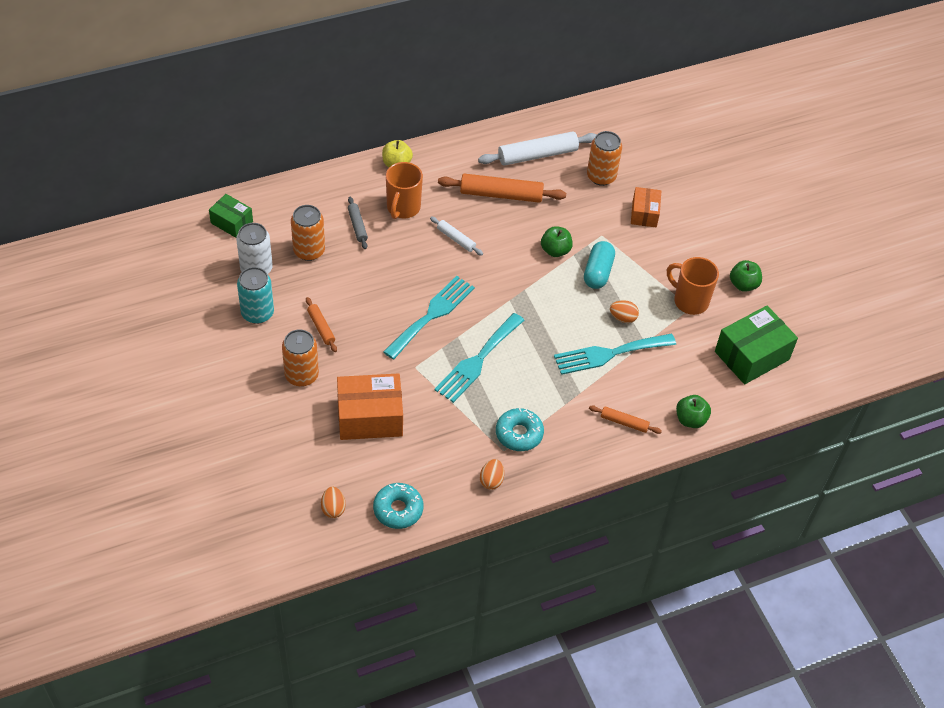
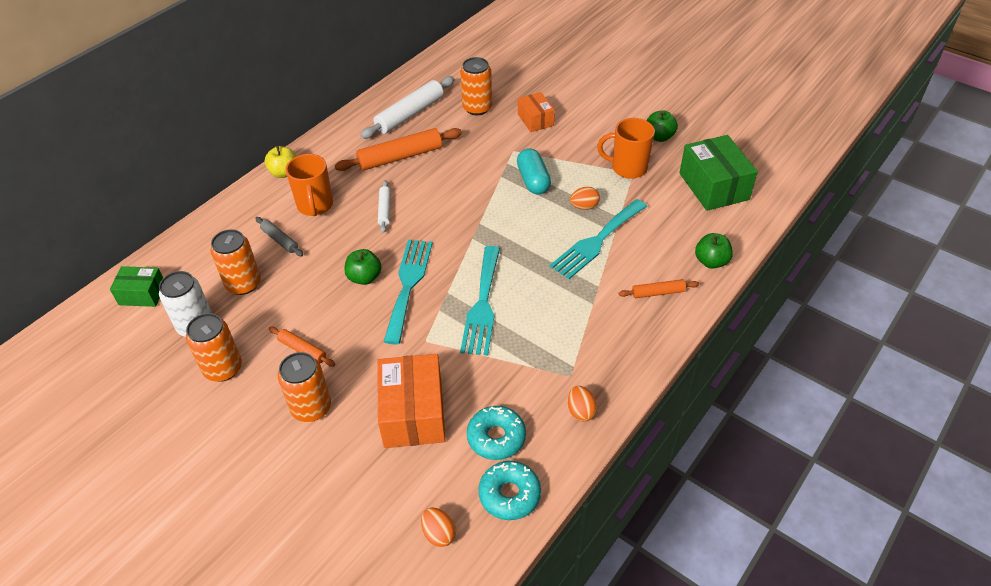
camera: 25 degrees left, 5 degrees down
turquoise can [237,267,274,324] -> orange can [186,313,242,382]
orange box [337,373,403,440] -> orange box turned 60 degrees counterclockwise [377,354,445,448]
white rolling pin [430,217,483,256] -> white rolling pin turned 75 degrees clockwise [378,180,391,233]
turquoise donut [496,408,544,451] -> turquoise donut moved to [467,406,526,460]
green apple [541,226,573,257] -> green apple moved to [345,249,382,285]
green box [715,306,798,384] -> green box turned 45 degrees counterclockwise [679,135,758,211]

